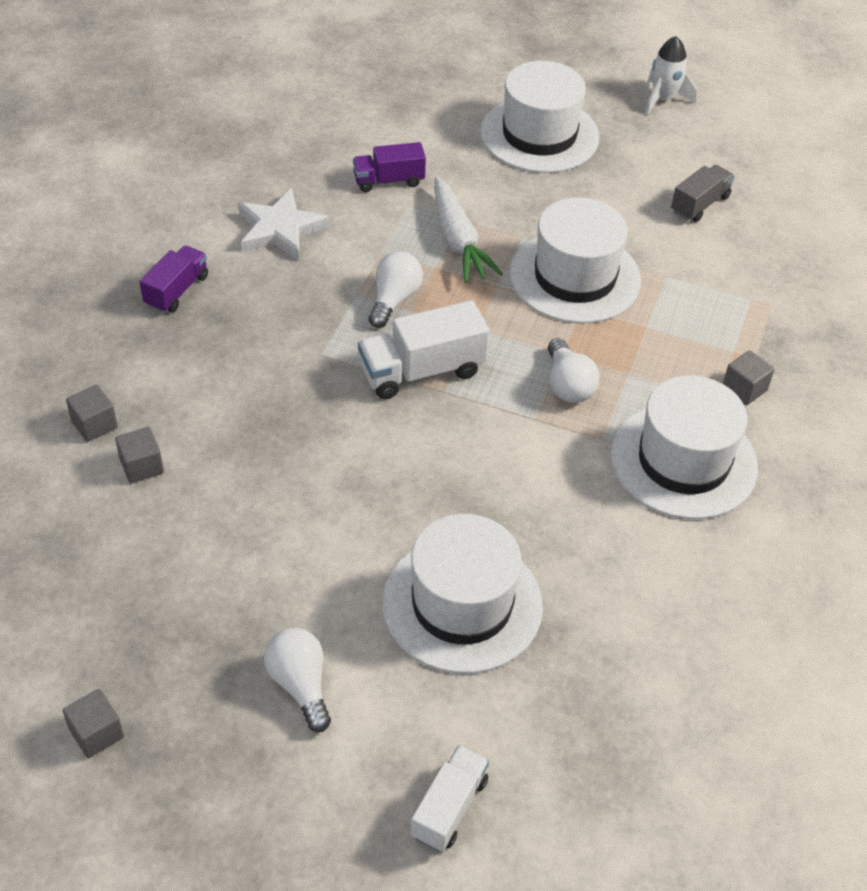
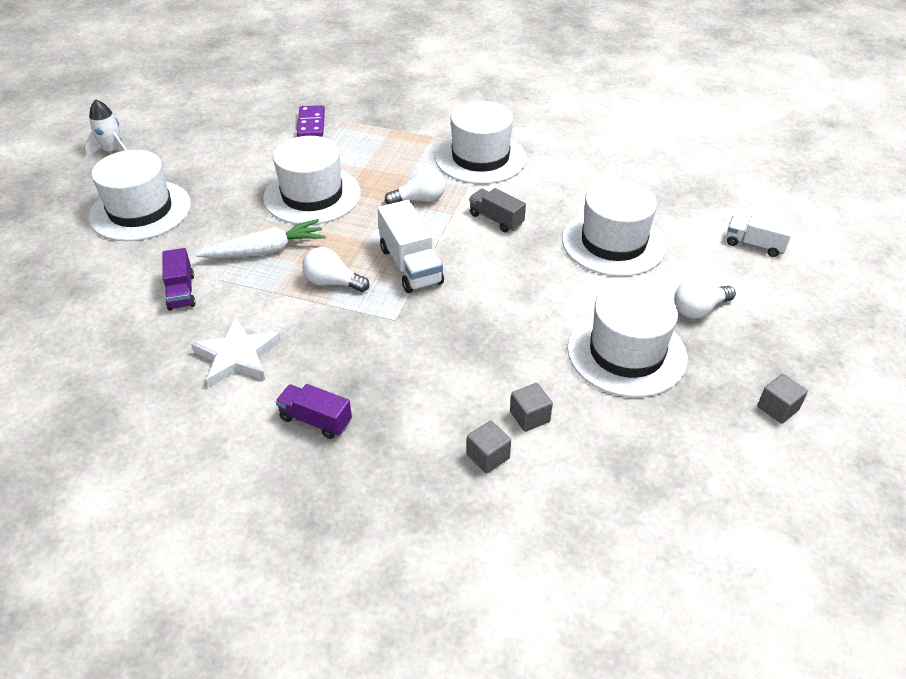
camera: 90 degrees left, 5 degrees down
grey truck [671,165,735,222] -> grey truck moved to [469,188,526,232]
grey cube [723,350,774,405] -> none
none -> purple domino [297,105,325,137]
none -> white hat [567,282,688,397]

